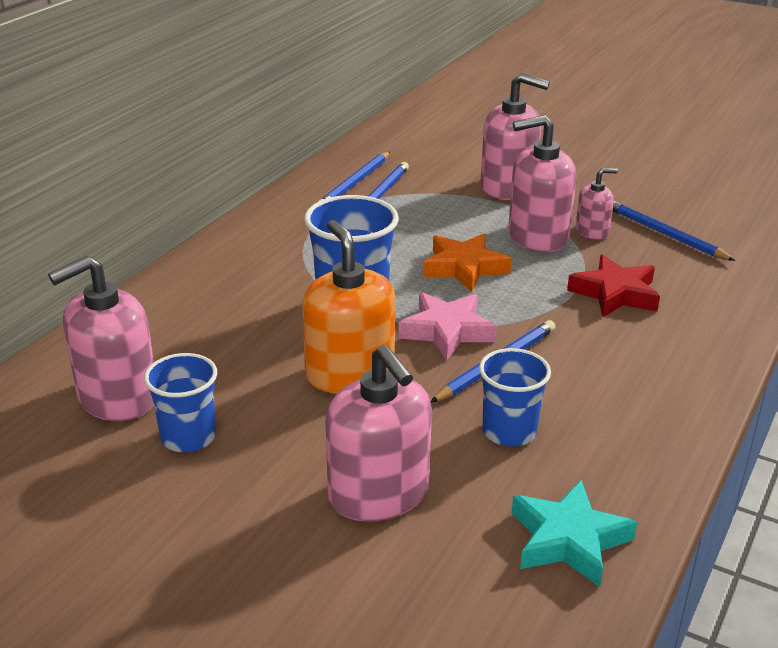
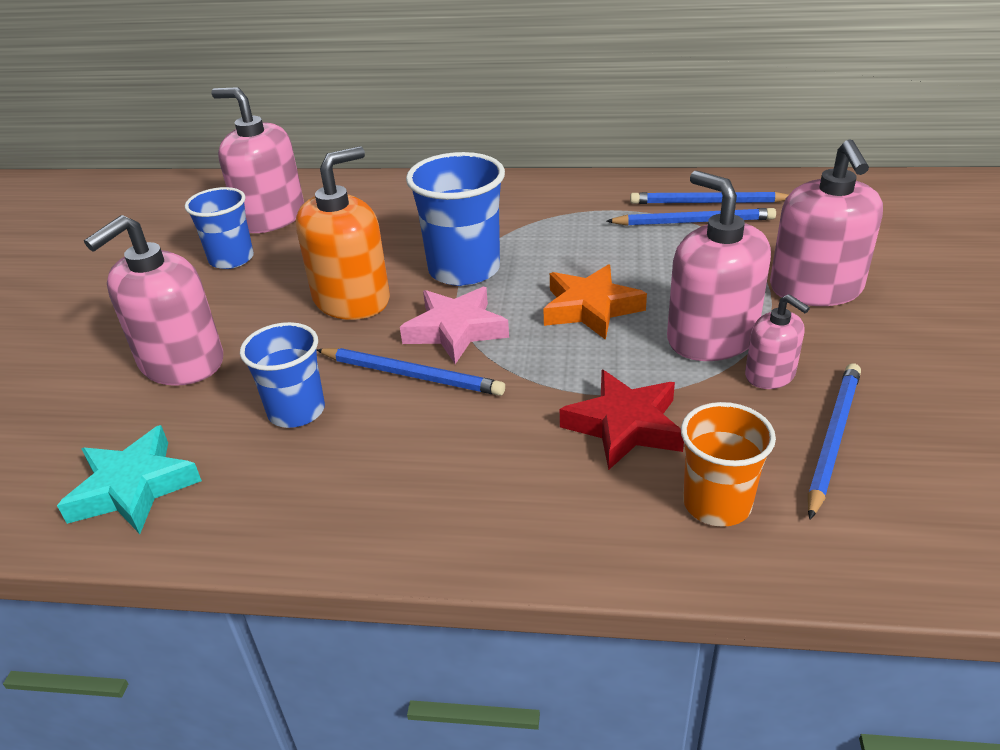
camera: 70 degrees right, 5 degrees up
none -> orange cup [681,402,776,527]

